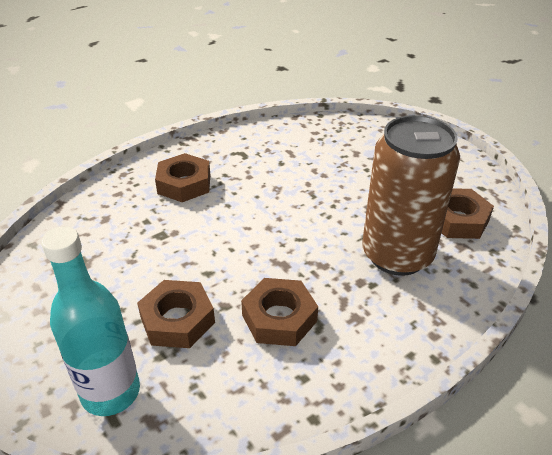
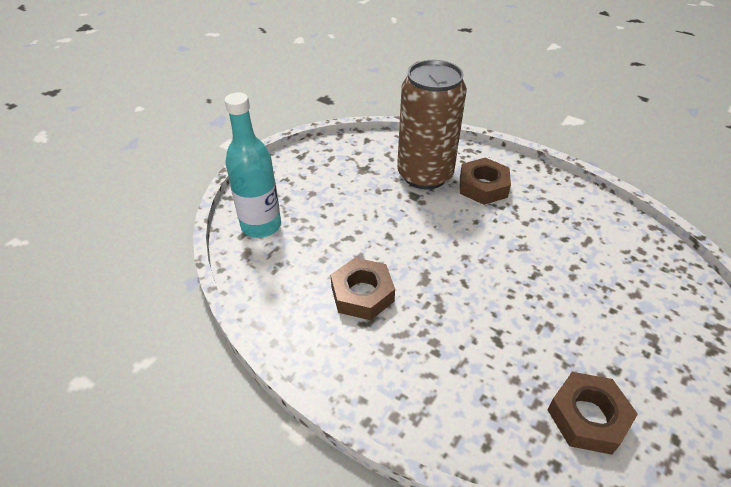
camera: 70 degrees right, 5 degrees up
brown nut [137,280,215,348] -> none
brown can [362,115,460,276] -> brown can moved to [397,60,467,190]

